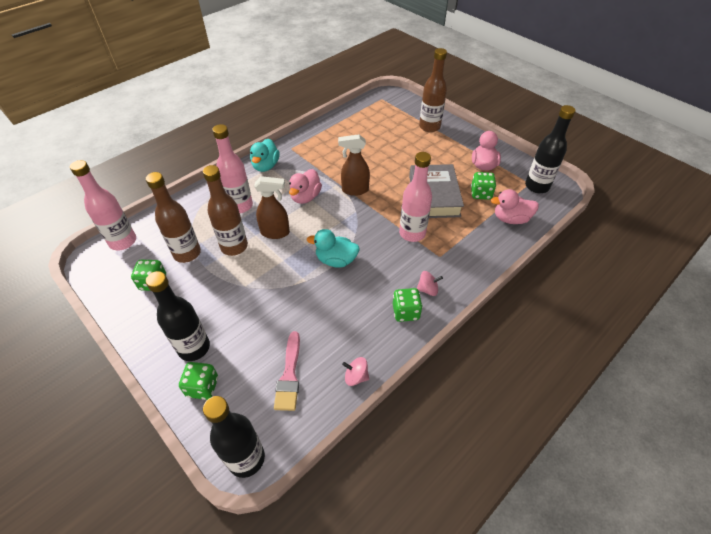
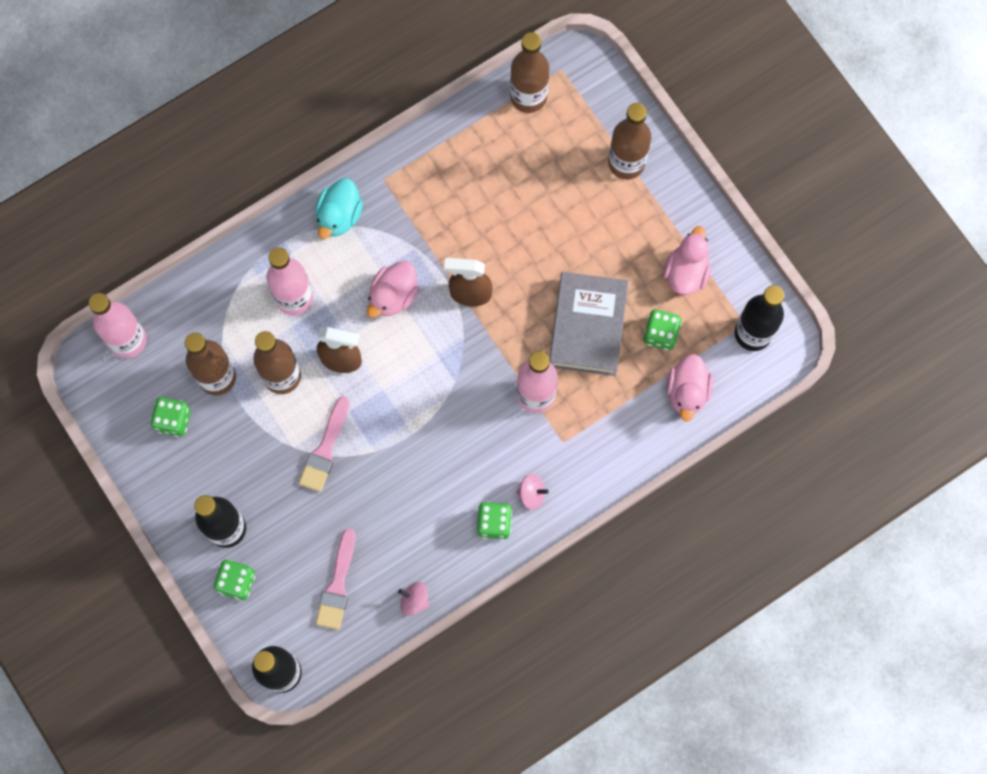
camera: 10 degrees right, 25 degrees up
turquoise duck [307,229,360,268] -> none
pink duck [491,189,539,224] -> pink duck turned 90 degrees counterclockwise [667,354,713,422]
none -> pink brush [299,396,350,492]
none -> brown bottle [510,32,549,113]

